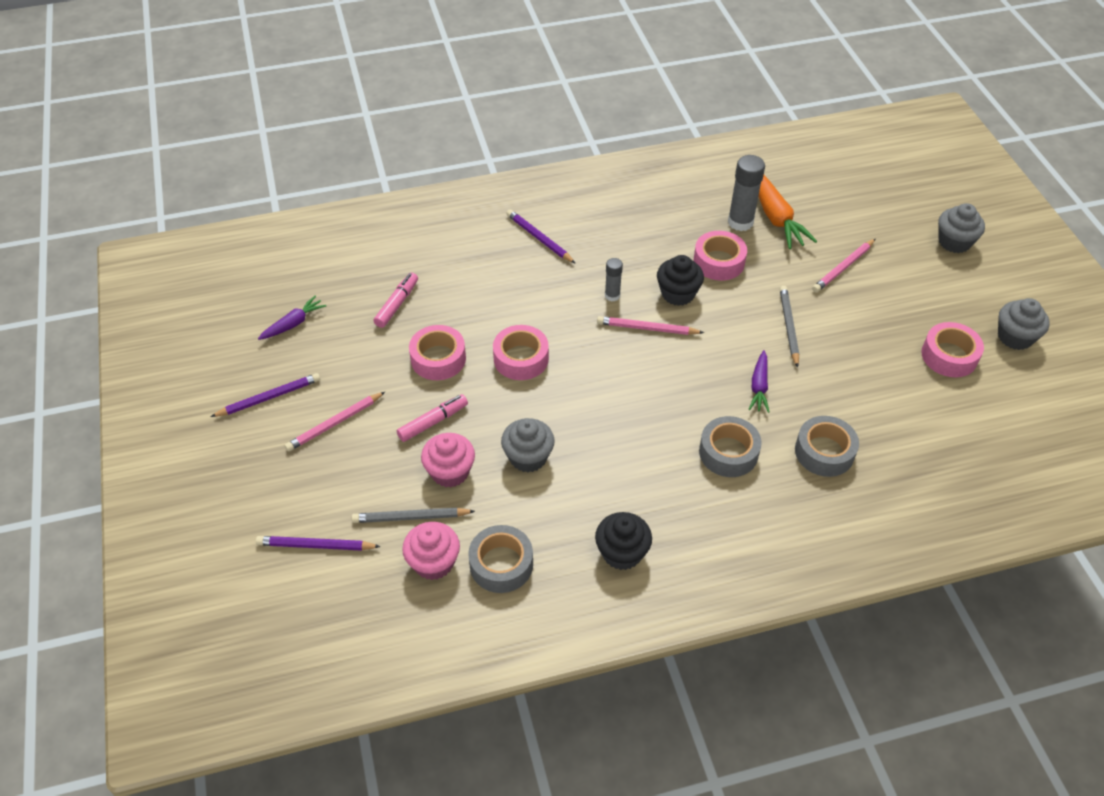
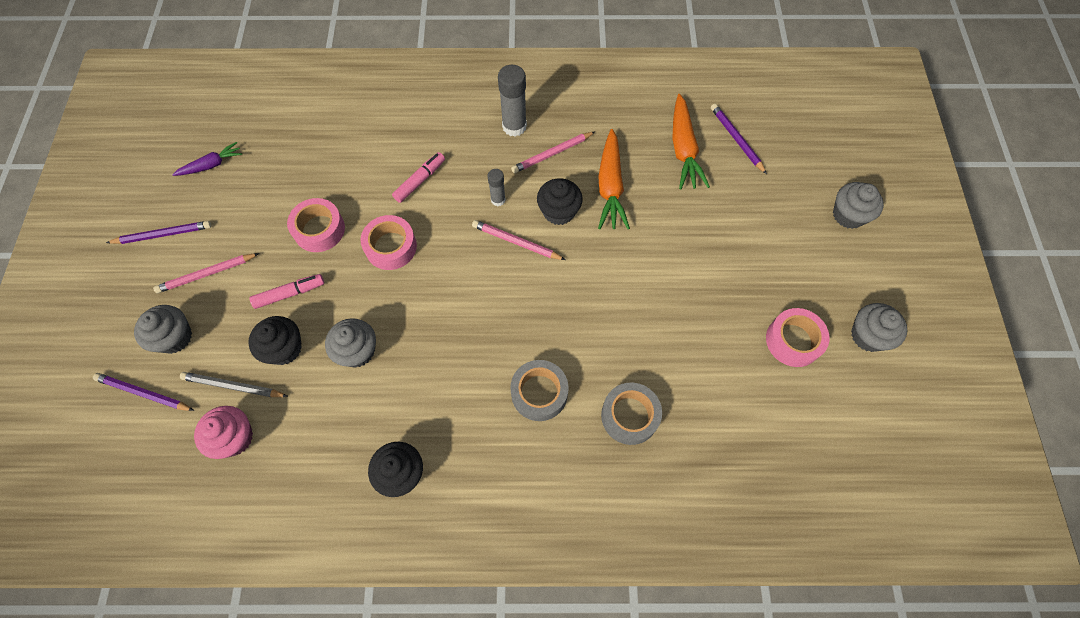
camera: 15 degrees right, 15 degrees up
pink marker [373,272,418,328] -> pink marker moved to [392,152,445,203]
pink cupcake [421,433,475,488] -> black cupcake [248,316,302,365]
grey tape [468,525,533,593] -> none
purple pencil [506,209,576,264] -> purple pencil moved to [711,104,767,174]
pink tape [694,231,747,281] -> orange carrot [598,129,630,229]
grey glue stick [728,155,765,231] -> grey glue stick moved to [498,65,527,136]
purple carrot [748,350,769,413] -> none
grey pencil [780,286,799,368] -> none
pink pencil [812,239,875,292] -> pink pencil moved to [511,132,595,173]
none -> grey cupcake [134,305,192,354]

